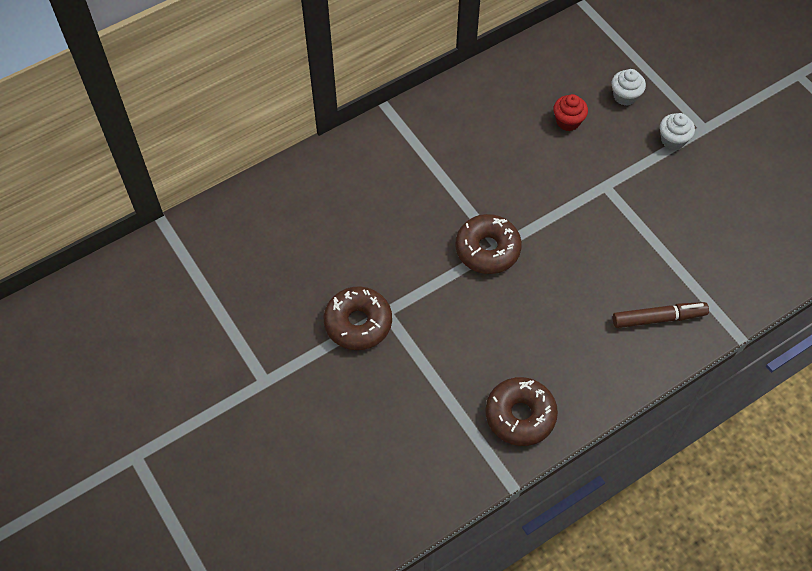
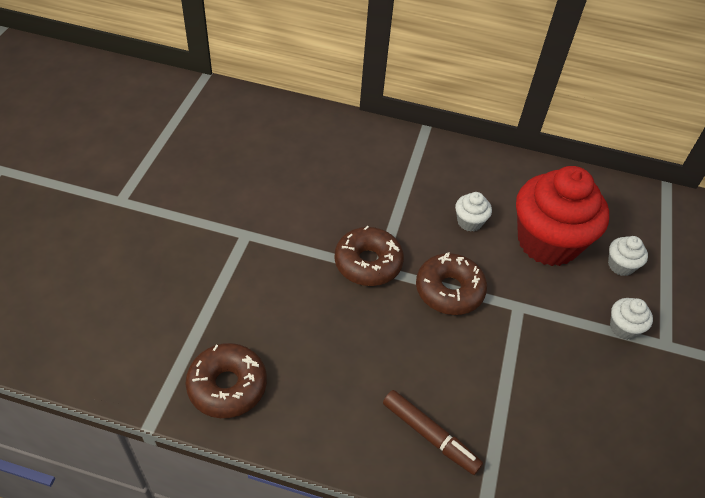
camera: 45 degrees right, 10 degrees down
brown donut [324,286,392,350] -> brown donut moved to [416,252,487,315]
red cupcake [553,94,588,131] -> red cupcake [516,166,609,266], size x2.40
none -> white cupcake [455,192,492,232]

